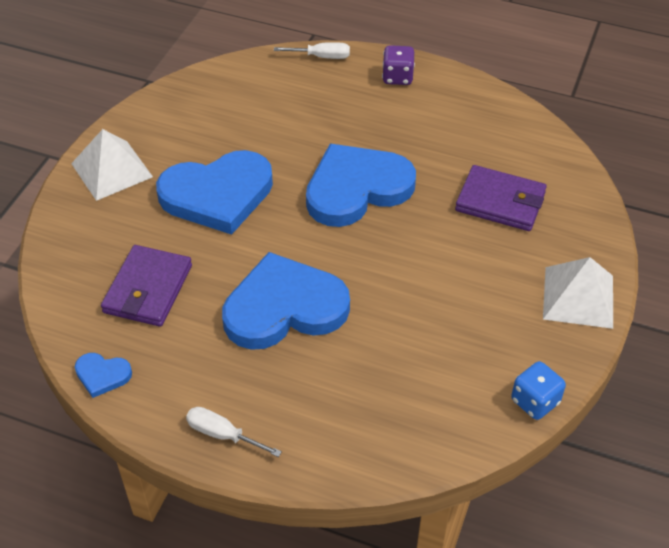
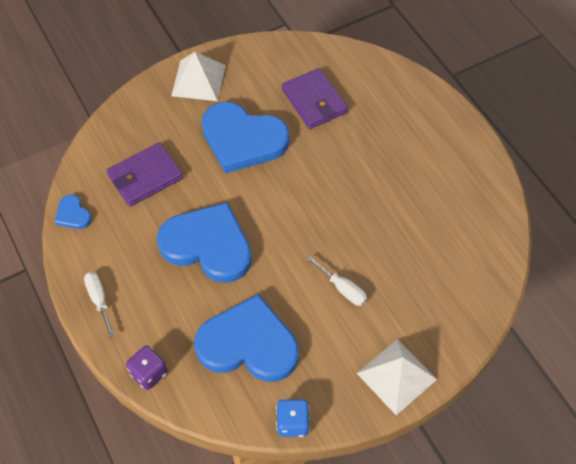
camera: 40 degrees right, 10 degrees up
white screwdriver [274,42,350,59] -> white screwdriver moved to [307,256,367,306]
blue heart [306,144,416,227] -> blue heart moved to [194,294,299,382]
purple dice [382,45,415,85] -> purple dice moved to [126,345,168,390]
purple wallet [455,165,547,231] -> purple wallet moved to [282,68,348,129]

